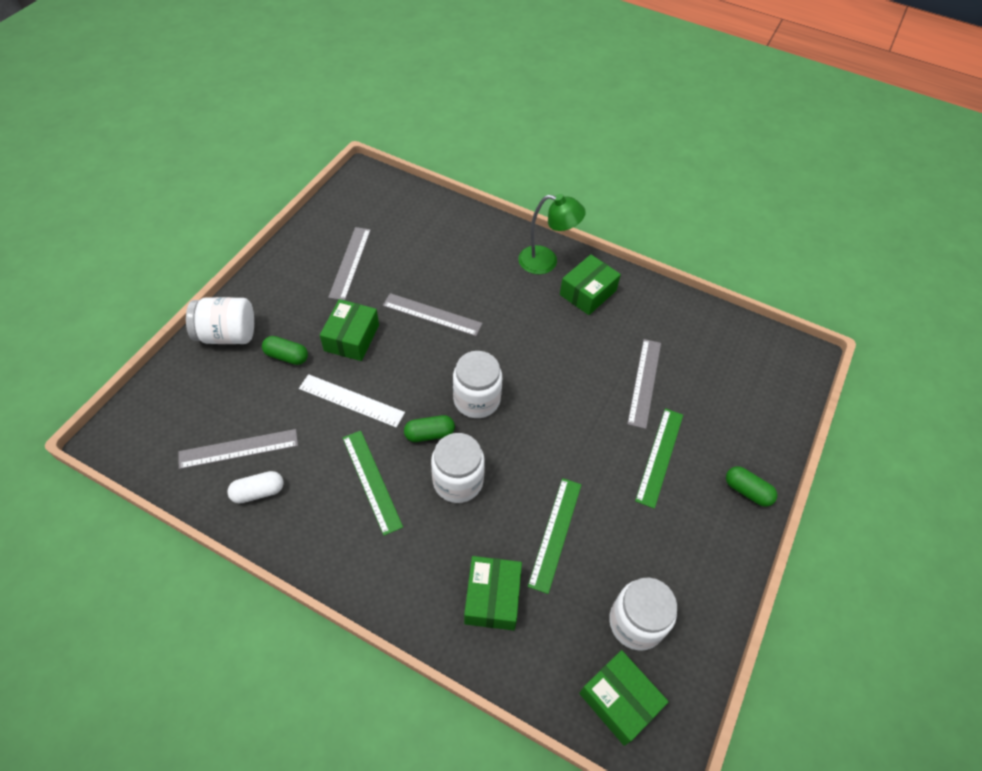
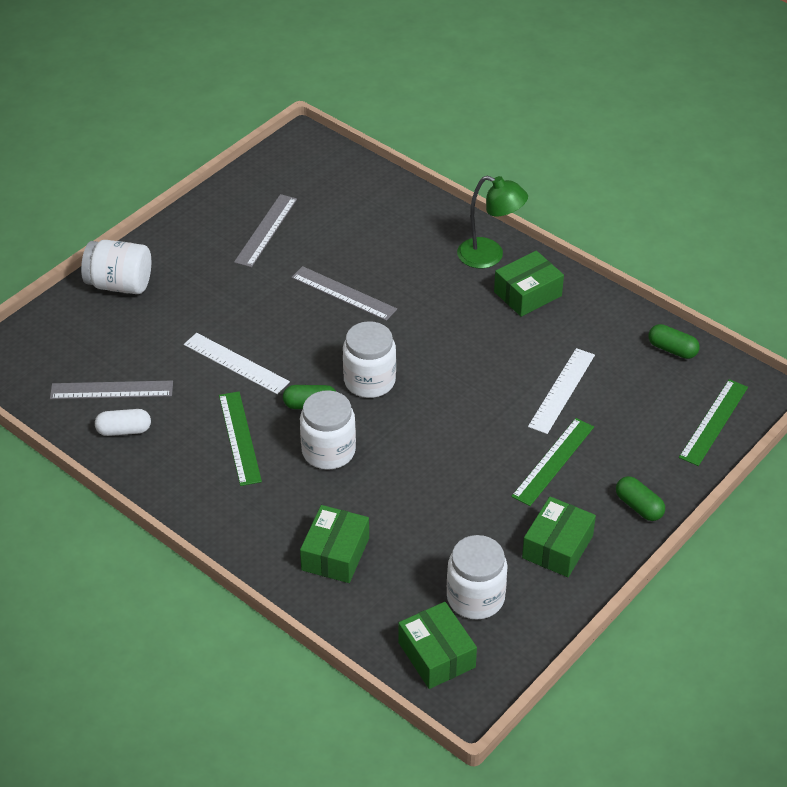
camera: 15 degrees right, 10 degrees down
green capsule [262,336,308,365] -> green capsule moved to [649,324,700,359]
green box [320,299,379,361] -> green box moved to [522,496,596,577]
green ruler [528,478,582,594] -> green ruler moved to [679,379,748,466]
grey ruler [627,339,661,429] -> white ruler [528,348,595,434]

